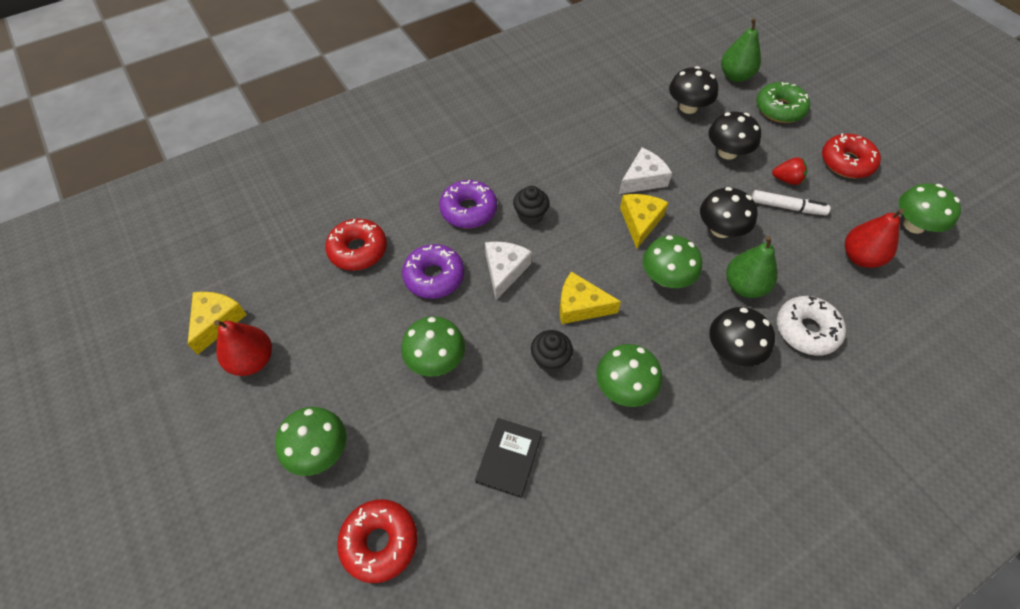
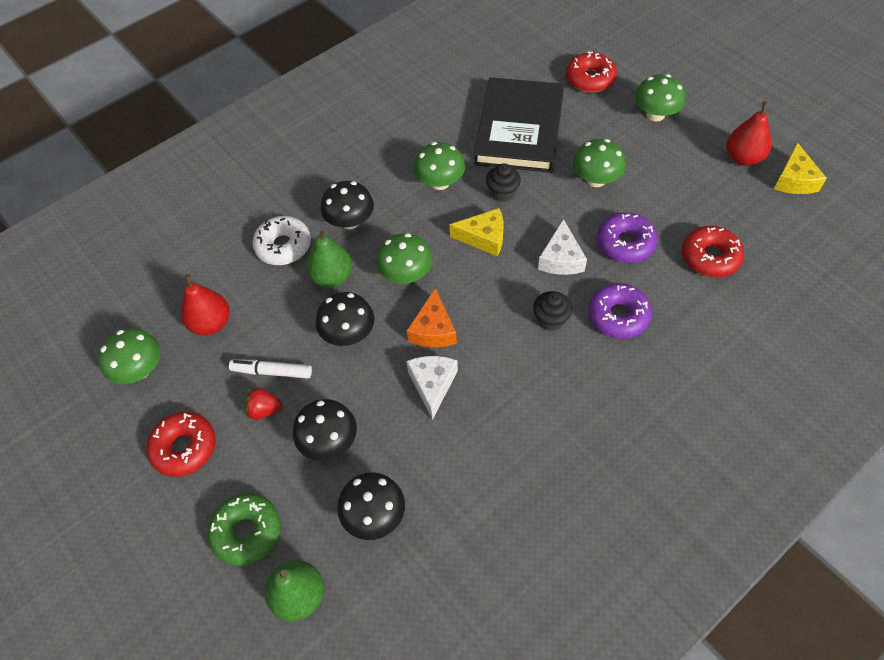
camera: 175 degrees right, 0 degrees up
black book [475,418,542,498] -> black book [474,77,564,173], size x2.23
white cheese [619,148,672,194] -> white cheese turned 135 degrees clockwise [406,356,458,420]
yellow cheese [620,194,669,249] -> orange cheese [407,288,457,347]

